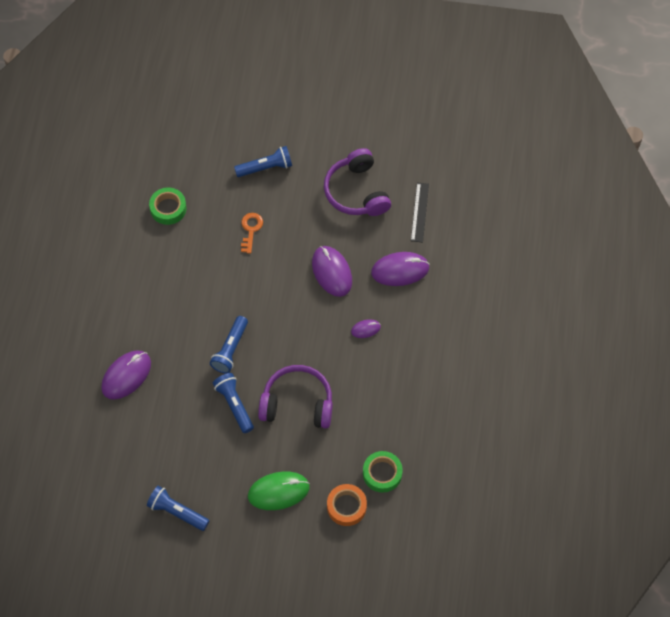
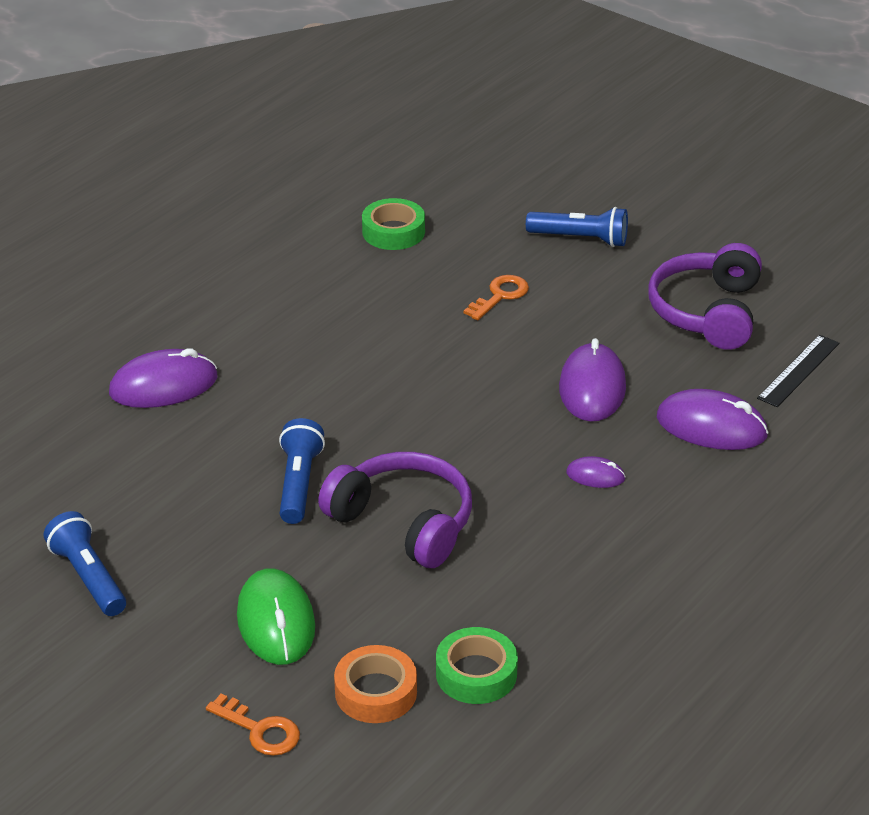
camera: 30 degrees right, 25 degrees down
blue flashlight [210,316,248,373] -> none
green mouse [248,471,310,510] -> green mouse turned 60 degrees clockwise [237,568,315,665]
none -> orange key [206,694,300,756]

